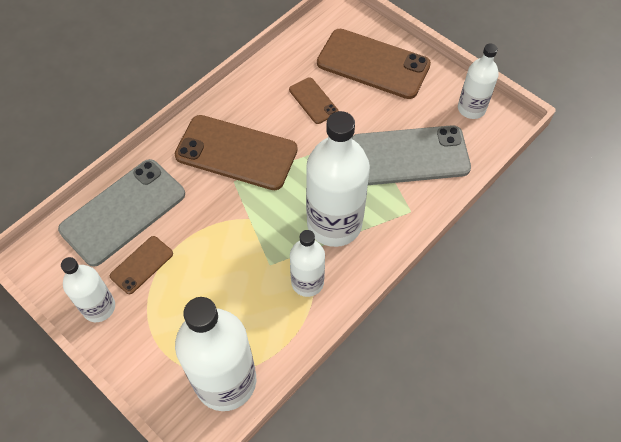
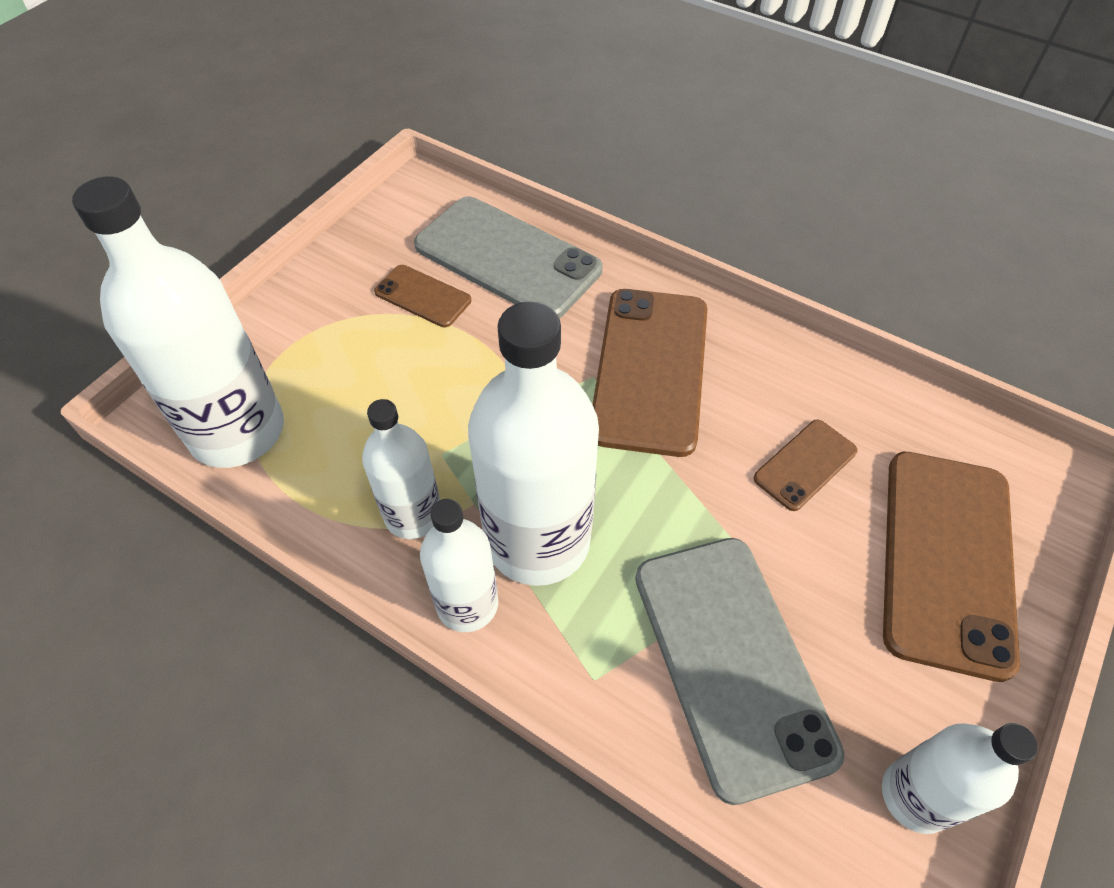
camera: 80 degrees right, 5 degrees down
white bottle [61,257,115,322] -> white bottle moved to [420,499,498,632]

